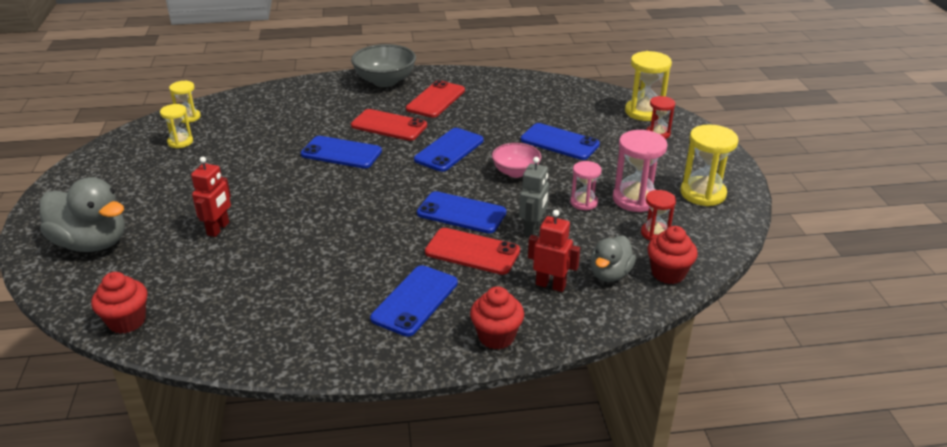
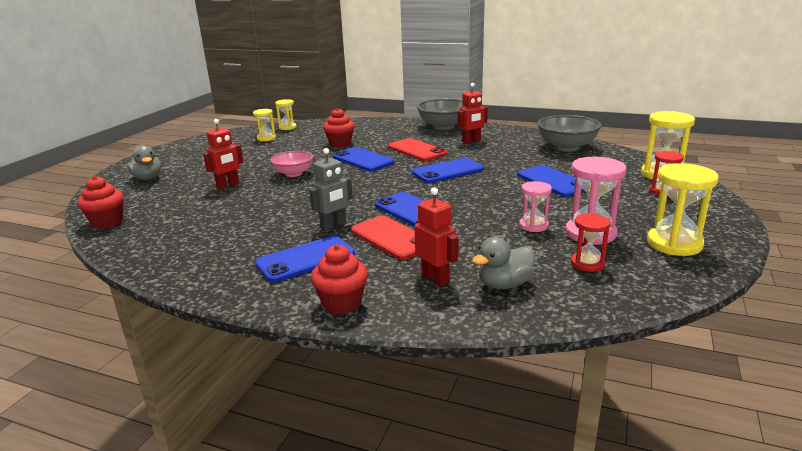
camera: 30 degrees right, 10 degrees down
grey duck [40,177,125,252] -> grey duck [127,145,161,180], size x0.59
red phone [406,80,465,118] -> red robot [458,83,488,144]
pink bowl [492,143,542,178] -> pink bowl moved to [270,151,313,177]
grey robot [519,157,549,237] -> grey robot moved to [309,148,353,231]
red cupcake [647,226,698,284] -> red cupcake moved to [323,108,354,148]
none -> grey bowl [537,115,602,152]

